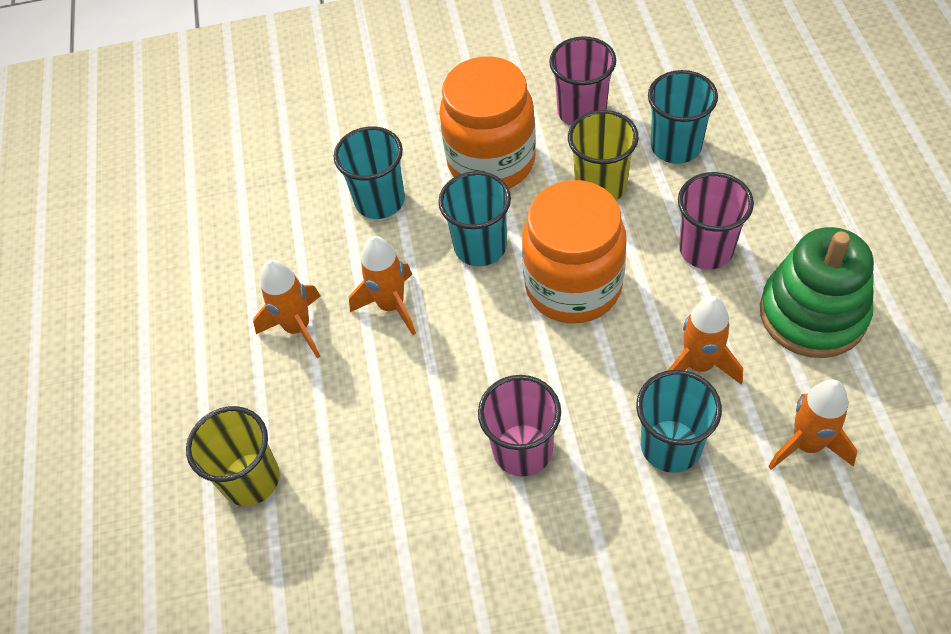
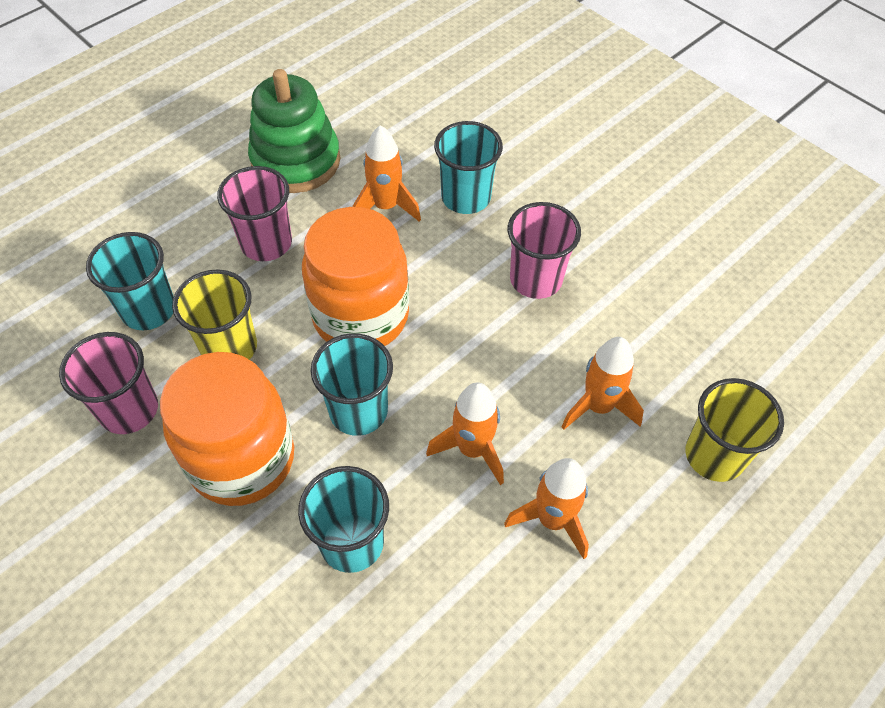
camera: 130 degrees left, 0 degrees up
orange rocket [768,379,858,470] -> orange rocket moved to [562,337,644,430]

